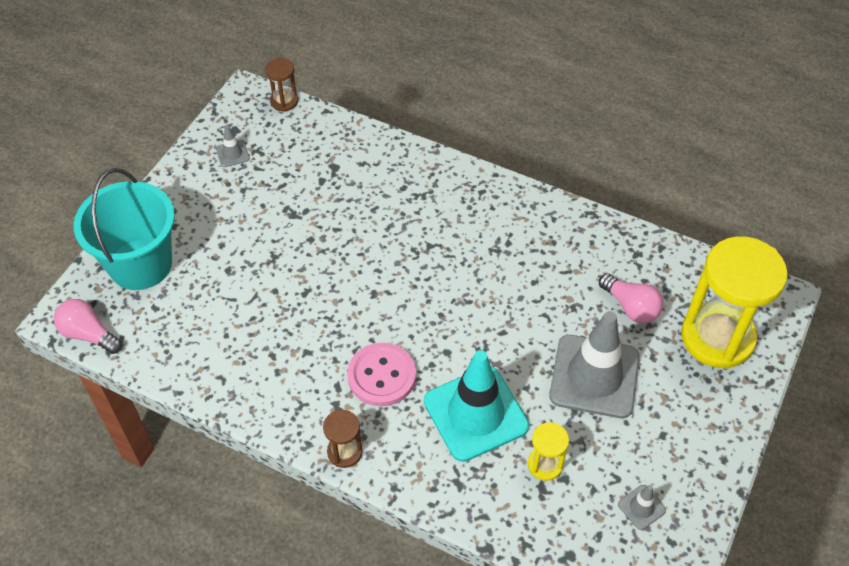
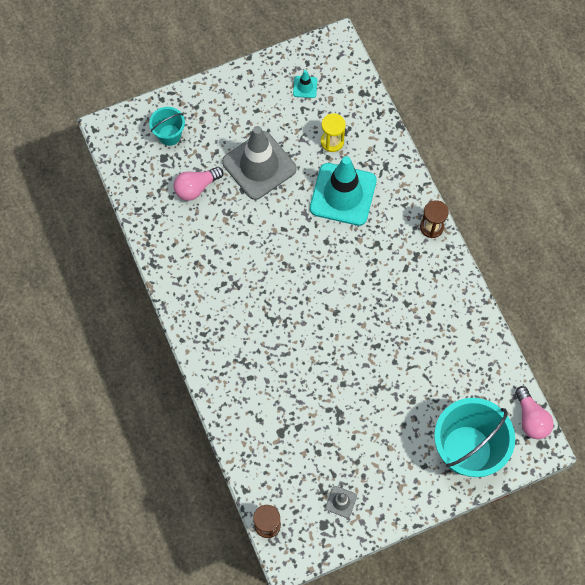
camera: 140 degrees left, 15 degrees up
pink button [347,343,416,406] -> none
pink light bulb [599,273,663,323] -> pink light bulb turned 120 degrees counterclockwise [174,167,224,201]
grey traffic cone [618,485,666,530] -> turquoise traffic cone [293,70,317,98]
yellow hourglass [681,236,788,369] -> turquoise bucket [149,107,185,146]

